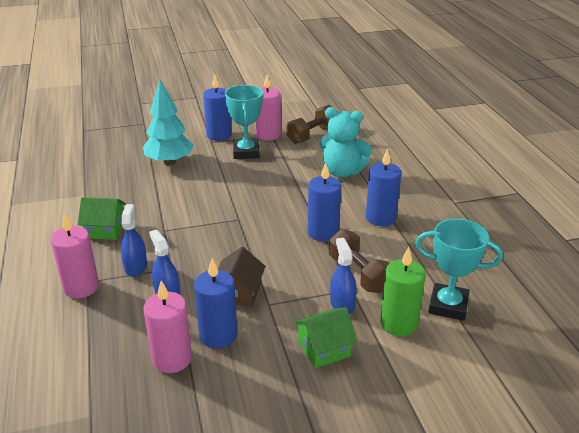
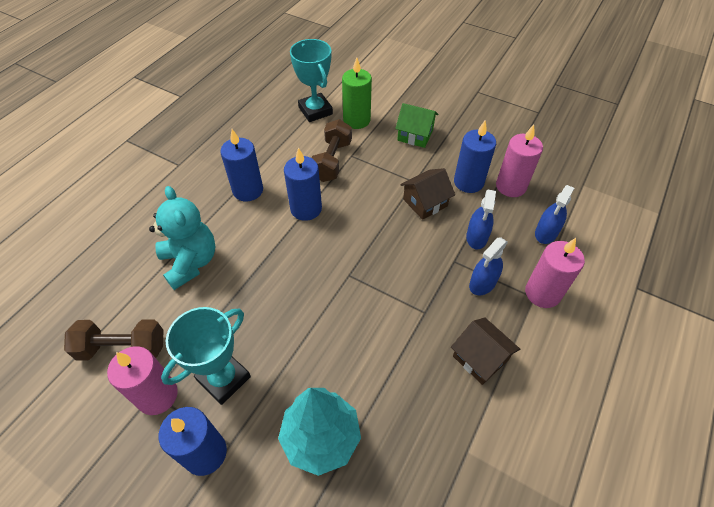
camera: 135 degrees left, 20 degrees up
green house [78,197,126,240] -> brown house [451,317,520,385]
blue spray bottle [330,238,357,314] -> blue spray bottle moved to [535,185,574,244]

